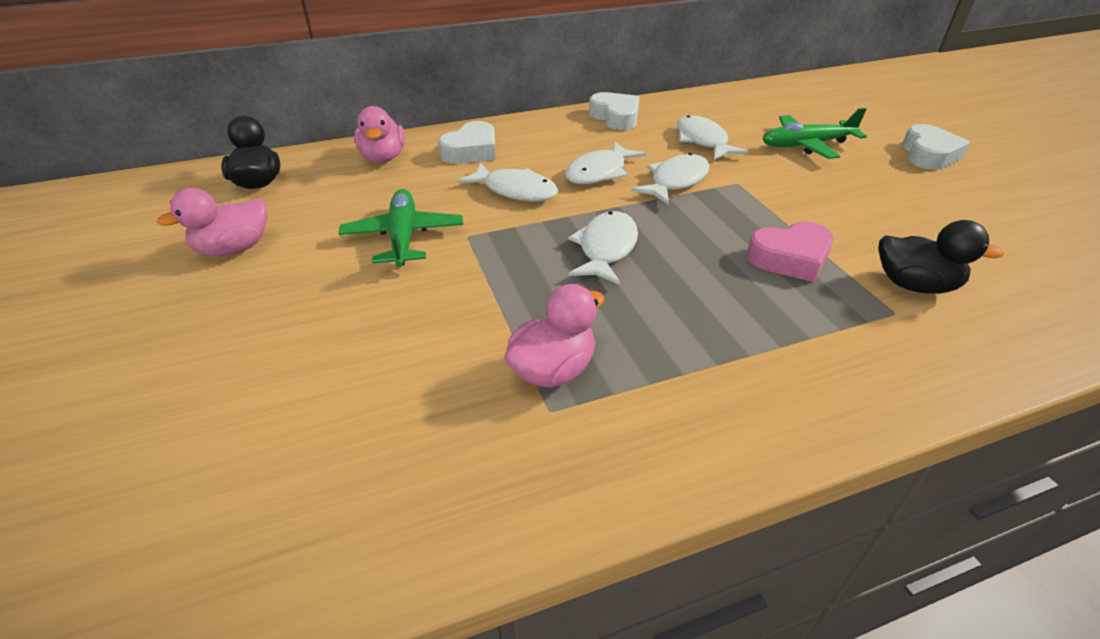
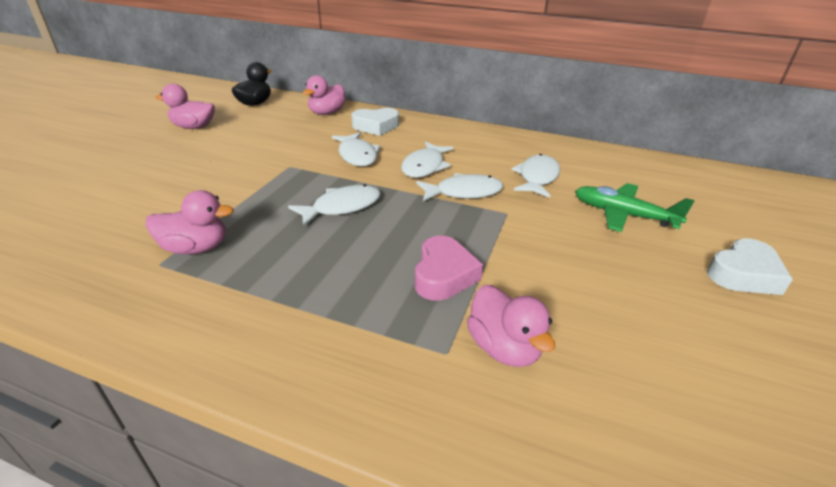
camera: 40 degrees right, 5 degrees down
green plane [338,189,463,267] -> none
white fish [565,142,646,184] -> white fish turned 60 degrees counterclockwise [401,141,454,178]
white heart [589,92,639,130] -> none
pink heart [747,221,833,282] -> pink heart turned 105 degrees counterclockwise [415,236,483,301]
black duck [878,220,1004,294] -> pink duck [467,285,555,367]

